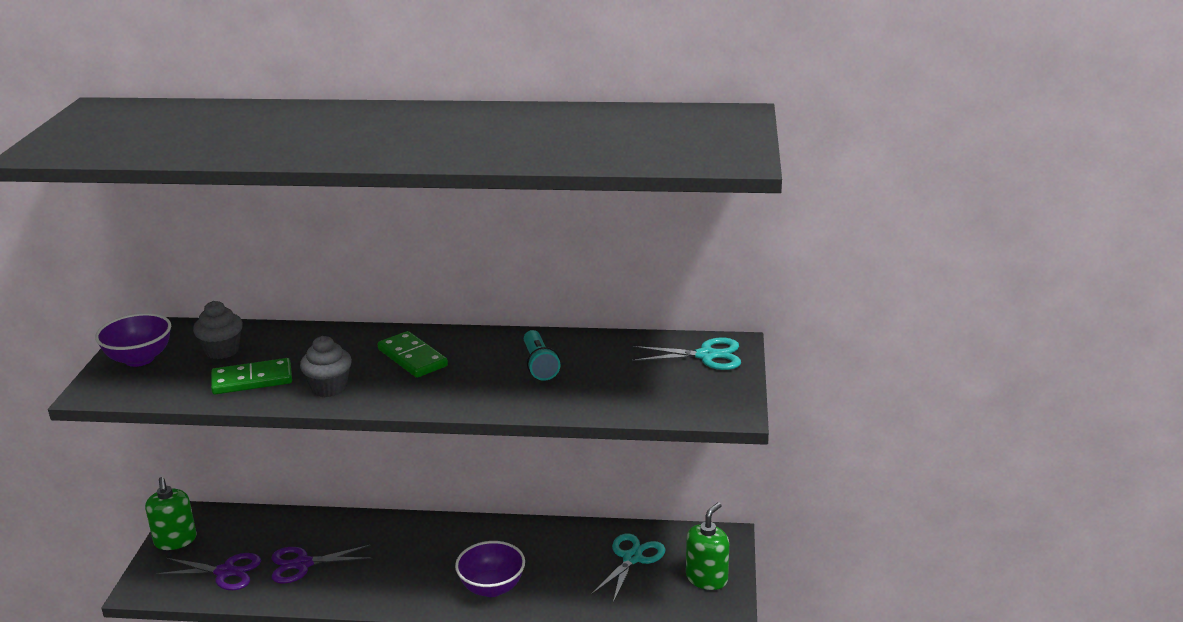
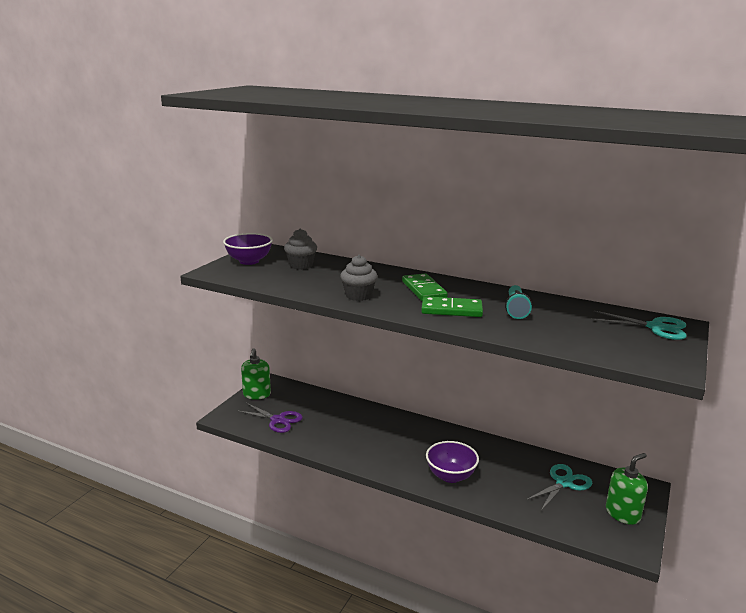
camera: 20 degrees right, 5 degrees down
green domino [211,358,292,395] -> green domino moved to [421,296,483,317]
purple scissors [272,545,373,584] -> none

